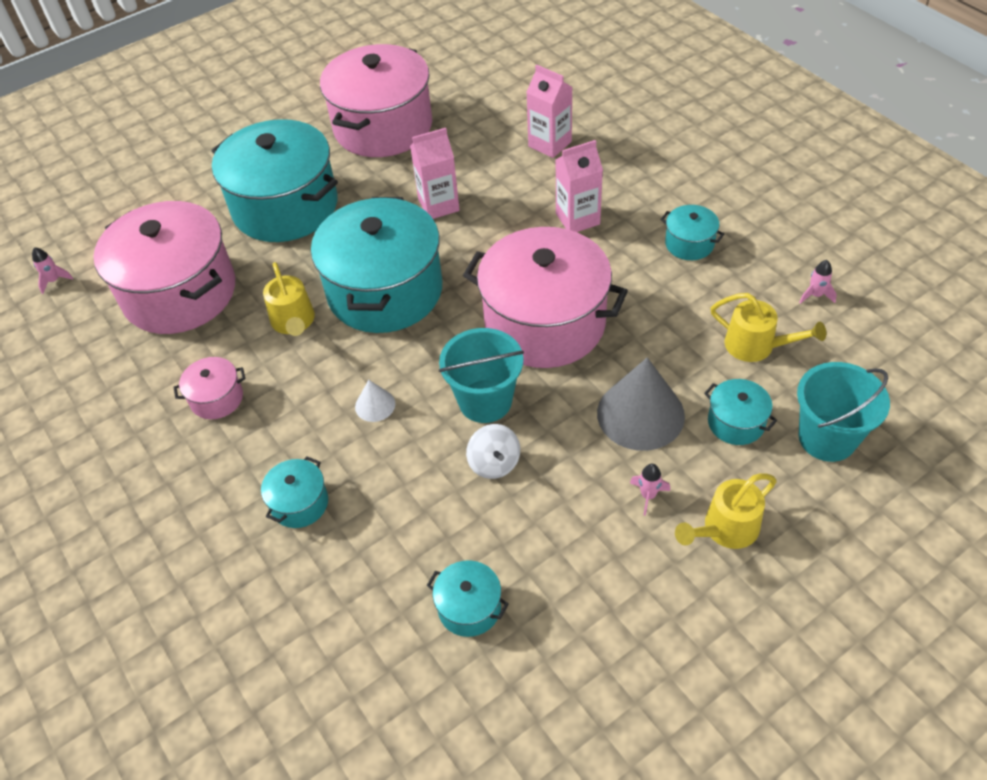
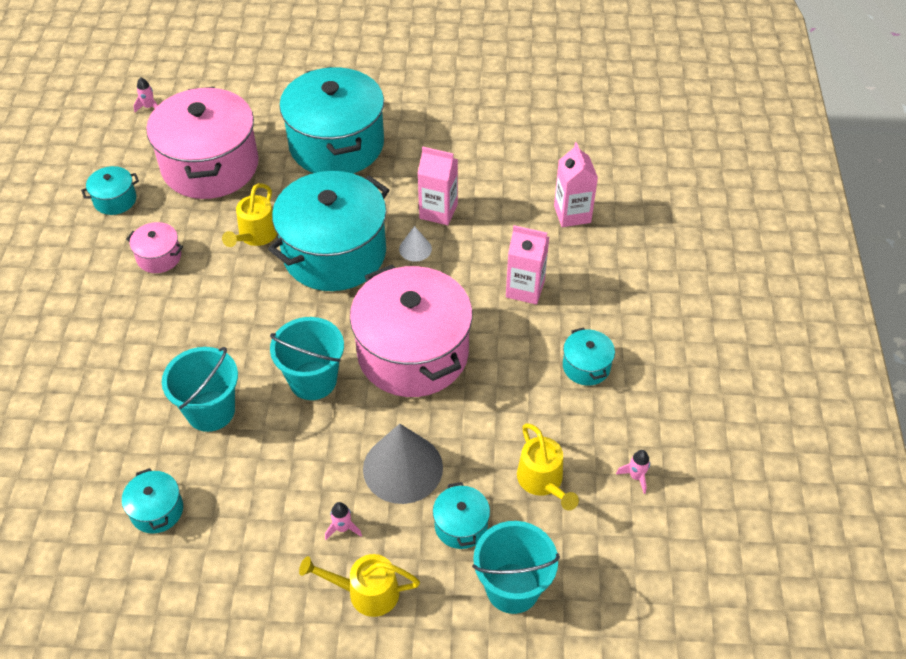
camera: 35 degrees right, 0 degrees up
turquoise pot [261,457,328,528] -> turquoise pot moved to [81,166,139,215]
pink pot [320,44,432,157] -> none
white cone [355,380,395,422] -> white cone moved to [399,226,432,262]
white spinning top [466,424,520,479] -> none
none -> turquoise bucket [162,347,238,432]

